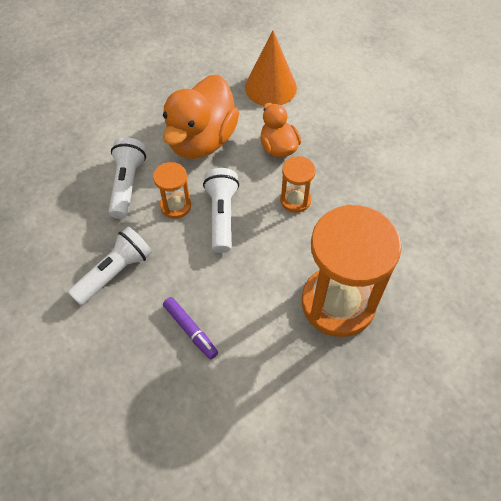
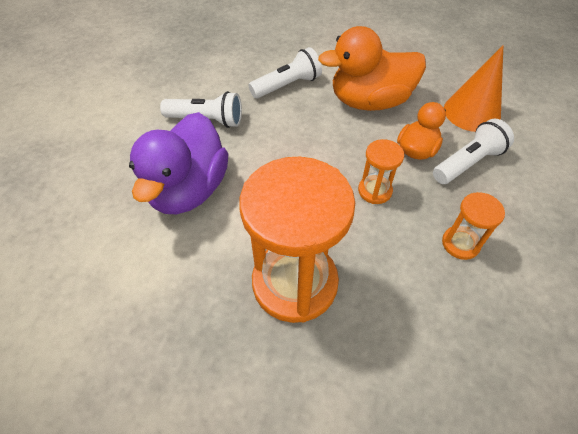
camera: 55 degrees right, 5 degrees down
orange hourglass [153,162,191,219] -> orange hourglass moved to [442,192,505,260]
purple marker [163,297,218,359] -> purple duck [129,112,229,214]
white flashlight [203,168,239,253] -> white flashlight moved to [433,119,514,184]

